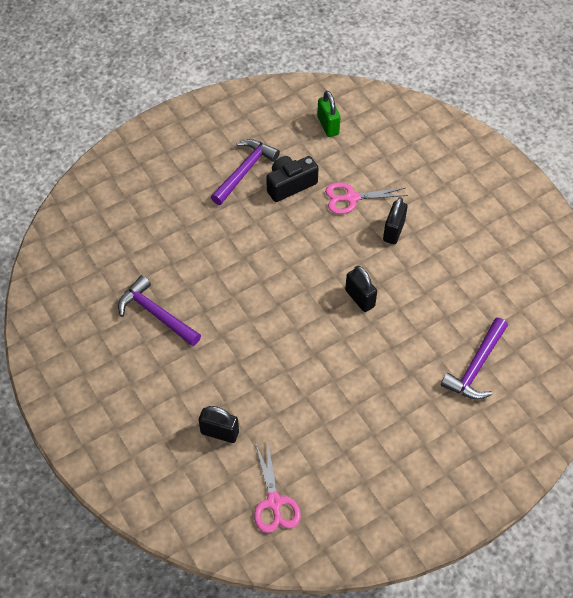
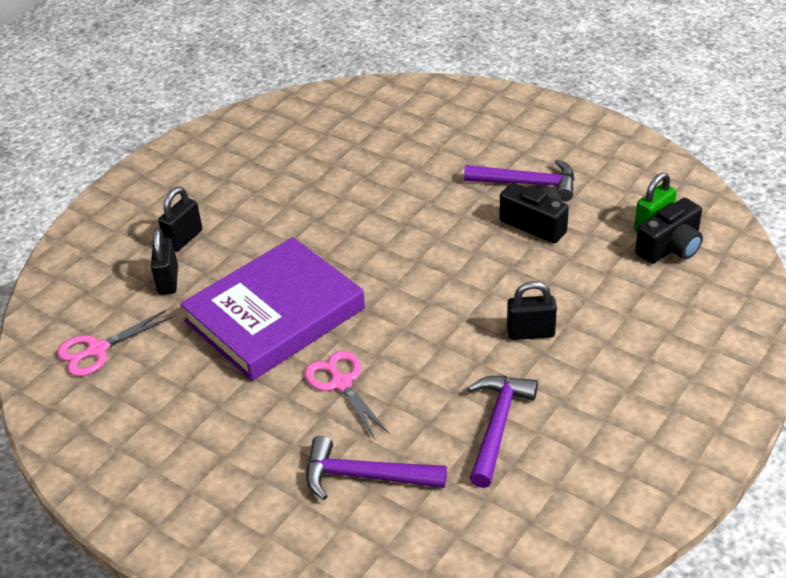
camera: 70 degrees right, 15 degrees down
purple hammer [118,275,201,346] -> purple hammer moved to [468,376,538,488]
pink scissors [325,182,408,214] -> pink scissors moved to [304,351,390,439]
black padlock [345,266,377,312] -> black padlock moved to [158,187,202,252]
none -> purple book [180,237,365,381]
none -> black camera [635,198,703,264]

